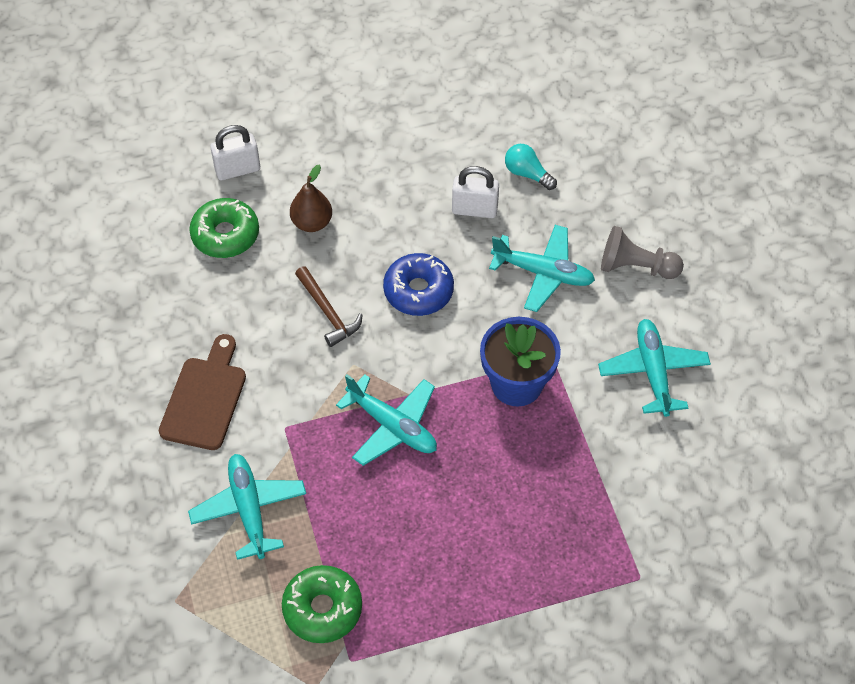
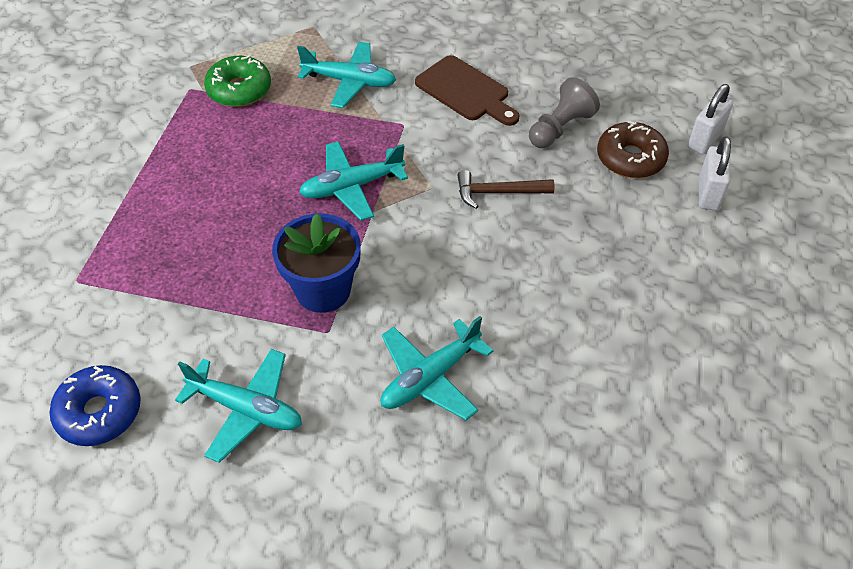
camera: 120 degrees right, 5 degrees down
green donut [189,198,259,258] -> brown donut [597,121,669,178]
brown pear [290,165,332,232] -> none
blue donut [383,253,454,316] -> blue donut moved to [50,365,141,446]
white padlock [452,166,499,218] -> white padlock moved to [688,84,733,154]
turquoise light bulb [505,144,557,190] -> none
grey pawn [601,226,684,279] -> grey pawn moved to [529,77,600,148]

